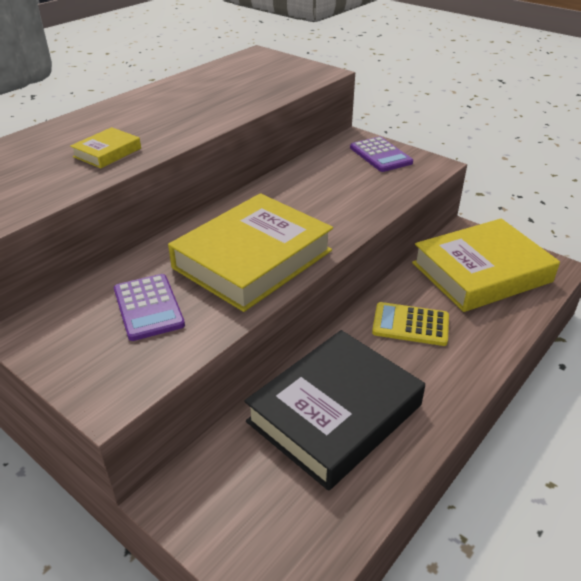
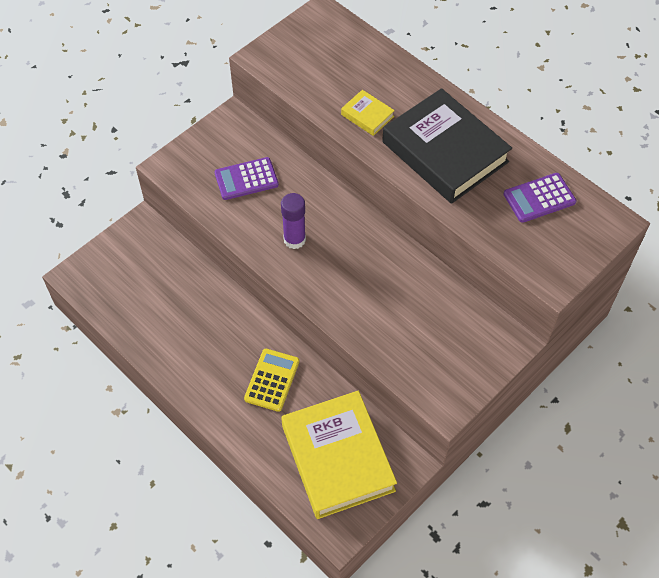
camera: 95 degrees right, 20 degrees up
yellow book [168,193,333,312] -> purple glue stick [281,193,306,249]
black book [244,330,425,491] -> black book moved to [382,88,512,204]
purple calculator [350,137,413,172] -> purple calculator moved to [503,173,576,223]

